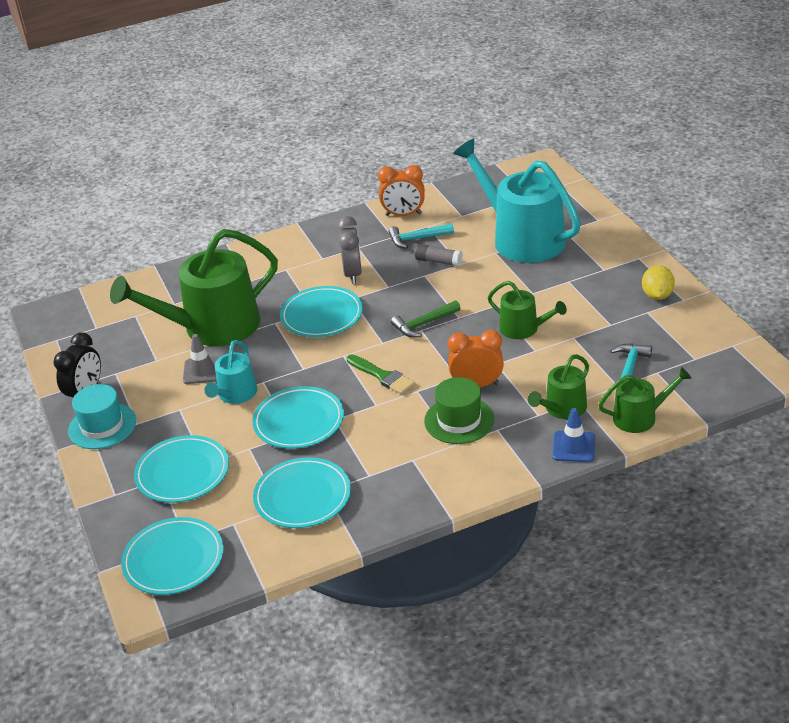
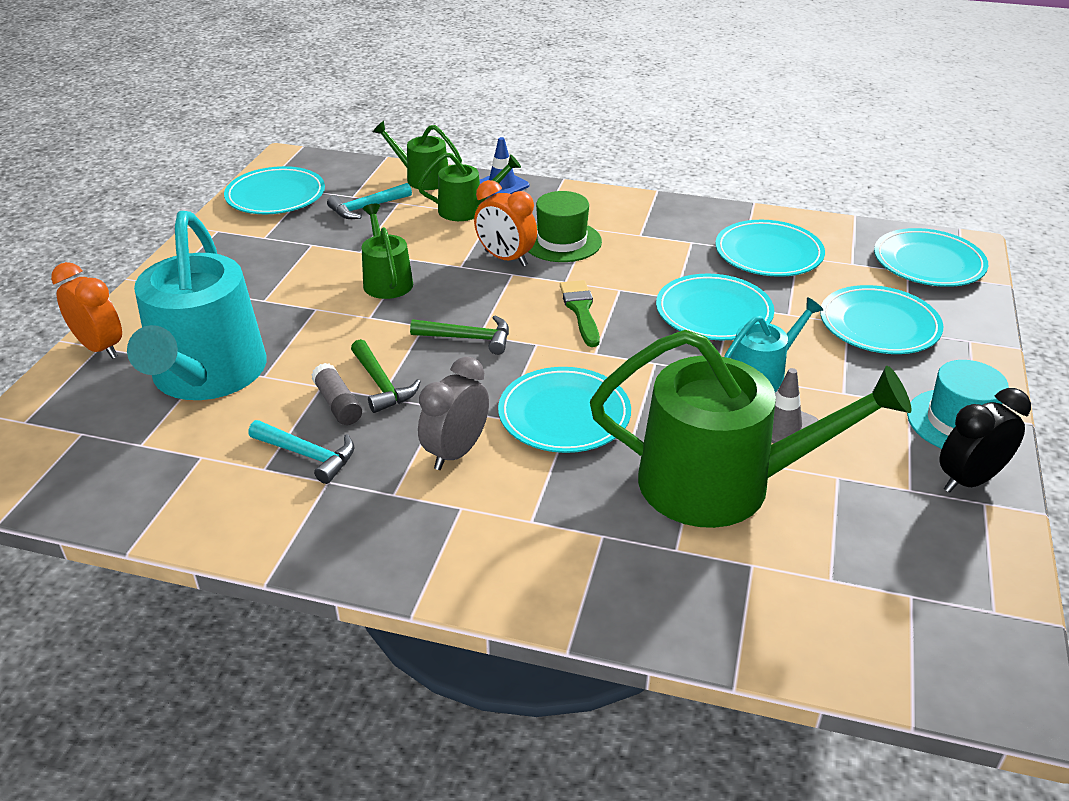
camera: 145 degrees left, 0 degrees up
orange clock [378,165,425,216] -> orange clock moved to [51,262,122,359]
yellow lemon [642,265,675,300] -> none
none -> turquoise plate [224,166,325,214]
none -> green hammer [351,339,421,413]

